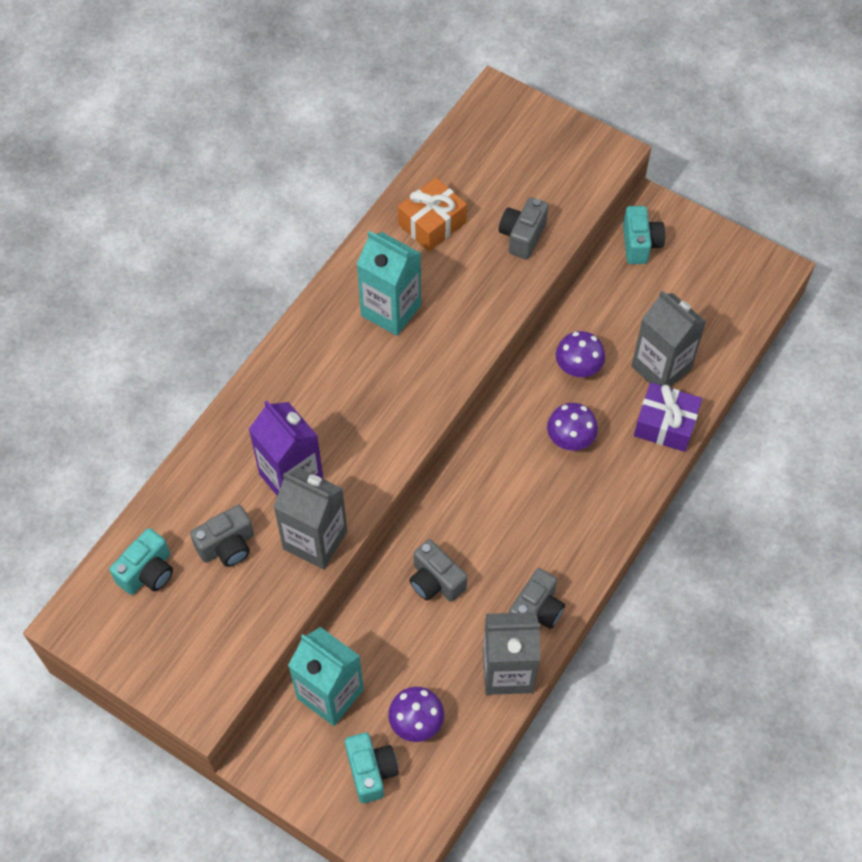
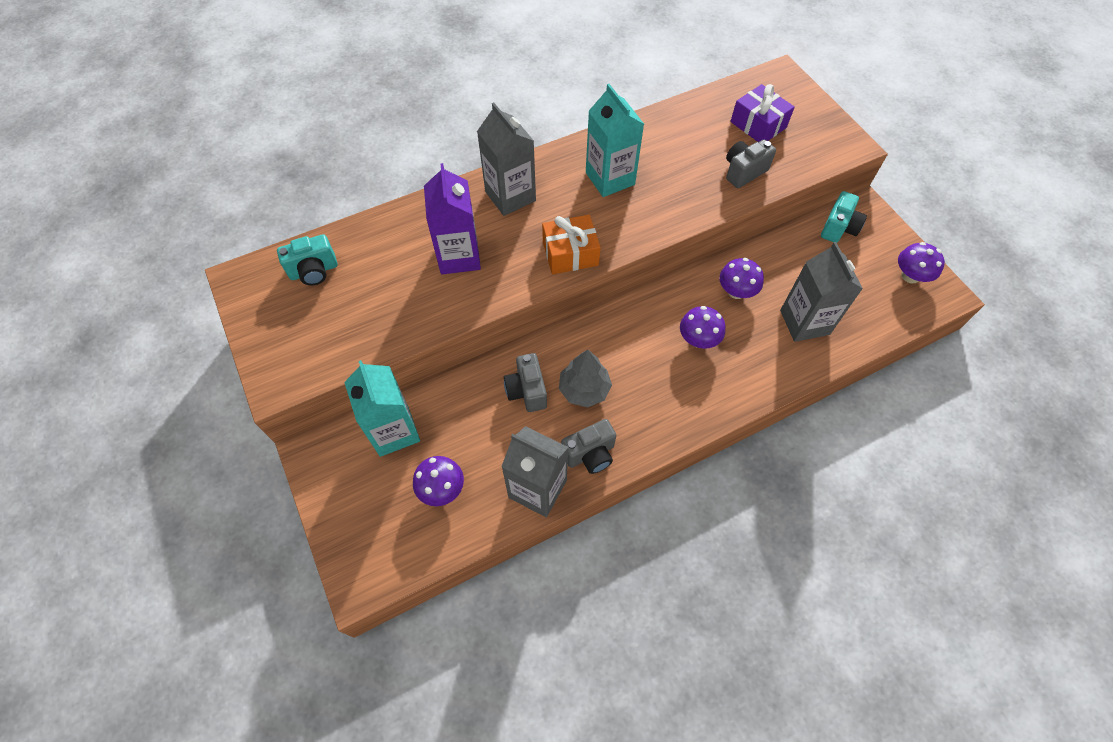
camera: 30 degrees right, 0 degrees up
grey camera [190,505,254,567] -> none
grey carton [273,467,347,569] -> grey carton moved to [477,103,536,216]
turquoise camera [345,733,399,803] -> none
orange gift [398,178,467,251] -> orange gift moved to [542,215,601,274]
purple gift [634,383,702,452] -> purple gift moved to [730,84,795,142]
none -> grey tree [559,350,612,407]
none -> purple mushroom [898,242,945,284]

